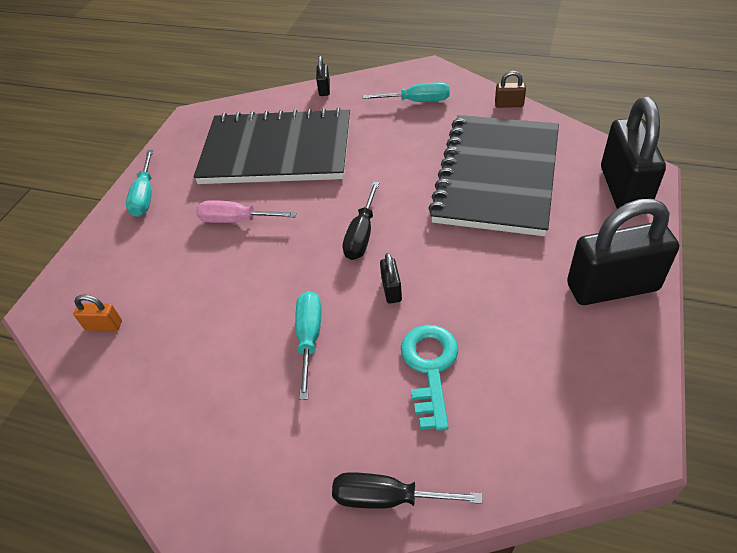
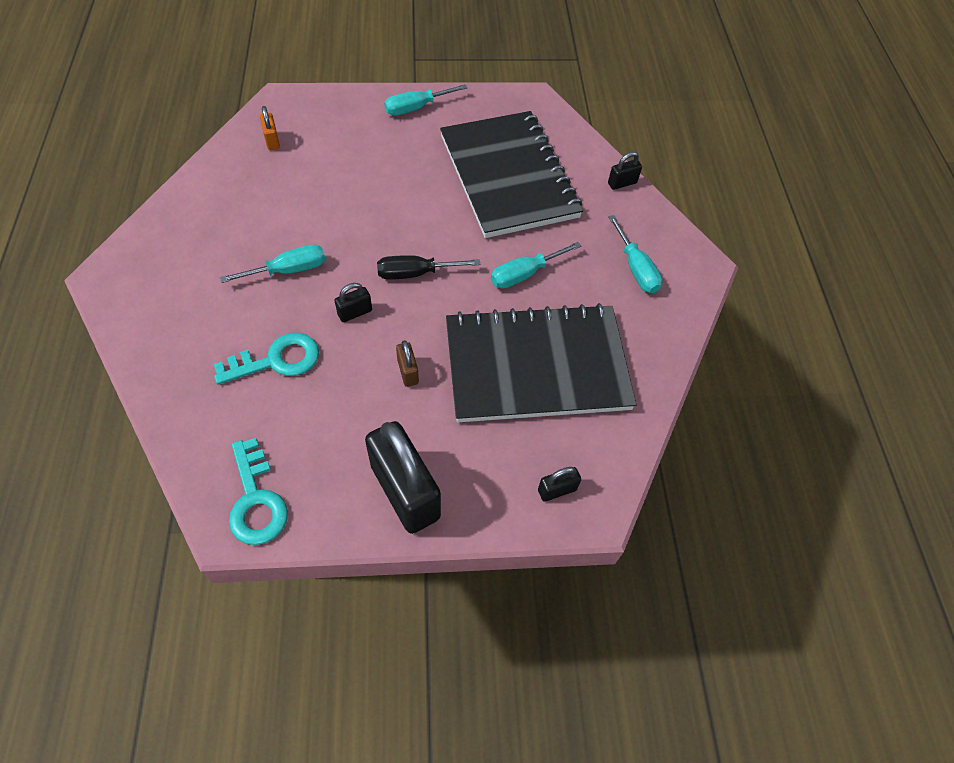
camera: 60 degrees right, 10 degrees up
pink screwdriver [196,200,297,223] -> none
black screwdriver [332,472,483,509] -> none
brown padlock [495,71,526,108] -> brown padlock moved to [396,340,419,387]
black padlock [601,97,666,209] -> black padlock [538,467,581,502], size x0.43
none -> turquoise key [229,438,288,545]
none -> turquoise screwdriver [491,242,581,289]

